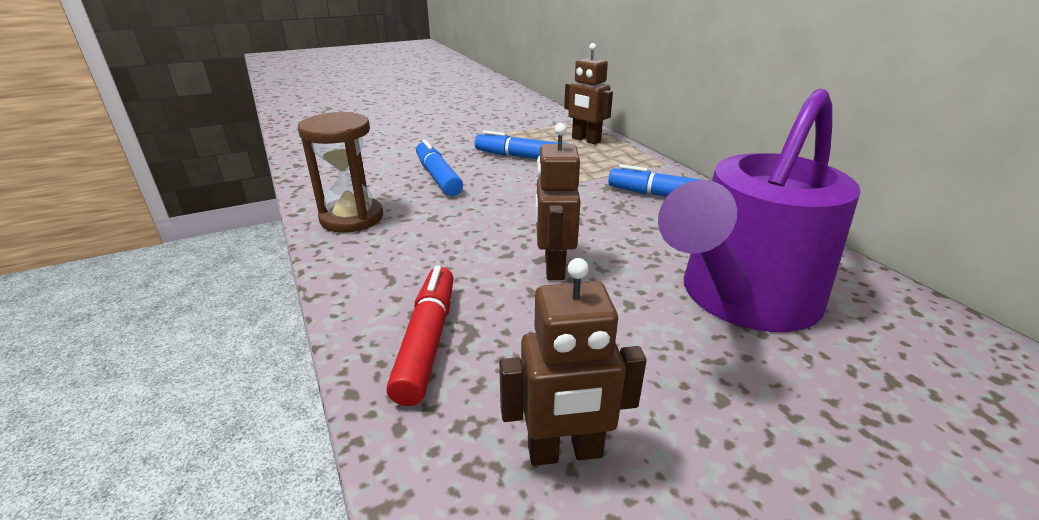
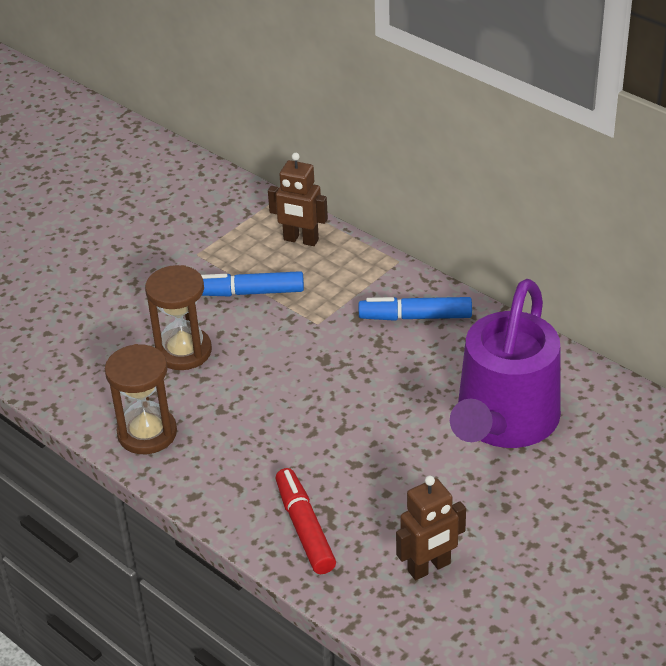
camera: 20 degrees left, 10 degrees up
blue marker [416,139,463,196] -> brown hourglass [145,265,212,370]
brown robot [535,123,581,280] -> none

